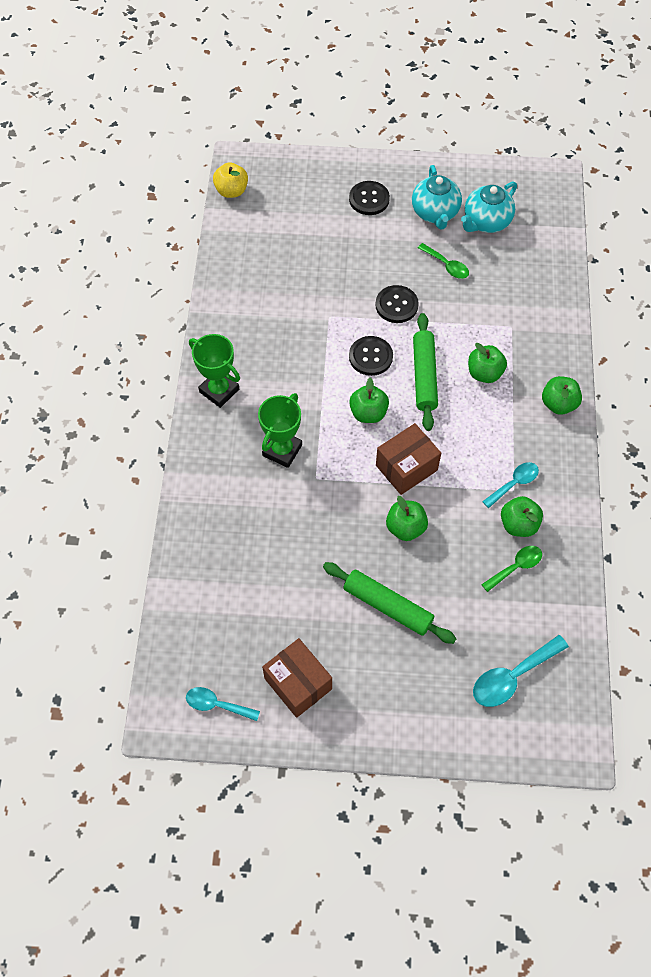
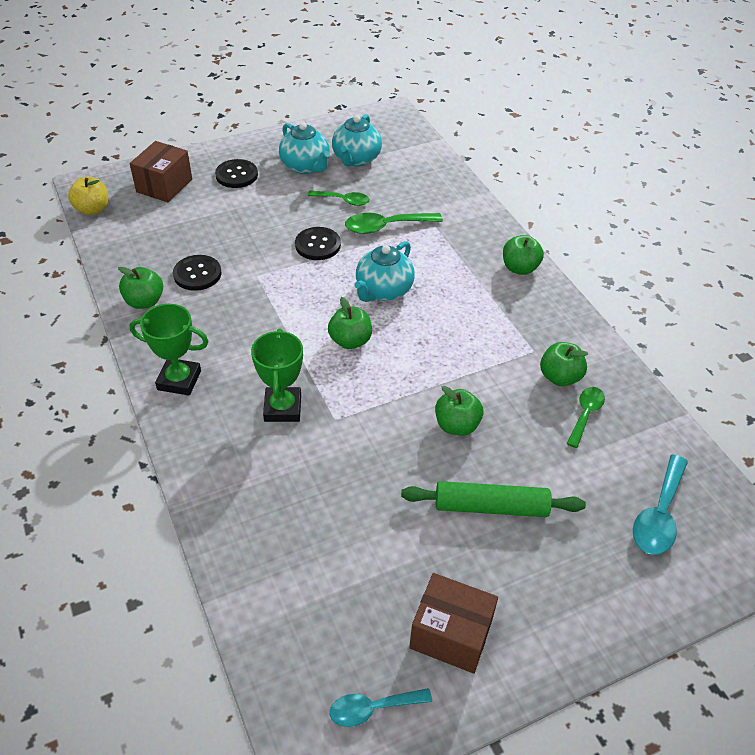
camera: 30 degrees left, 15 degrees down
black button [349,336,393,376] -> black button moved to [173,255,221,291]
brown box [376,423,441,495] -> brown box moved to [130,141,192,202]
green rolling pin [413,313,438,431] -> turquoise teapot [354,241,415,302]
green apple [468,343,507,383] -> green apple moved to [118,267,163,309]
turquoise spoon [482,462,539,508] -> none
none -> green spoon [345,213,443,234]

